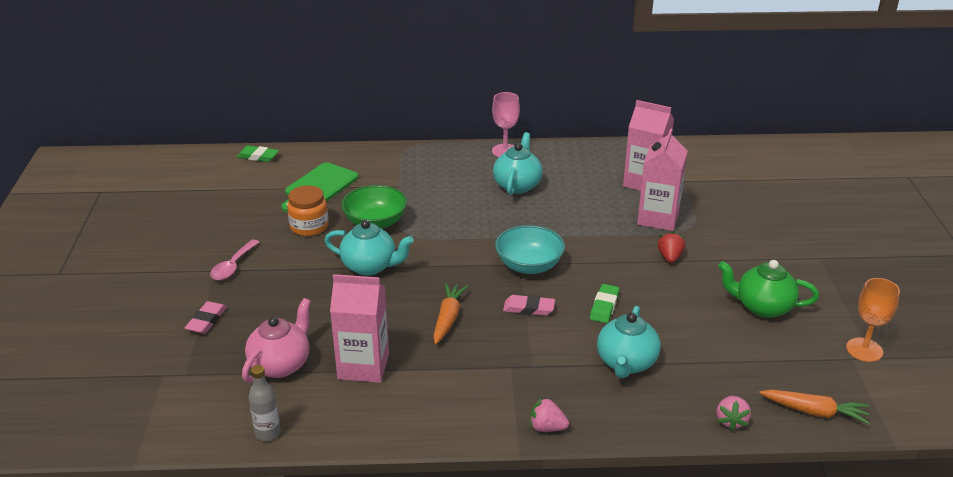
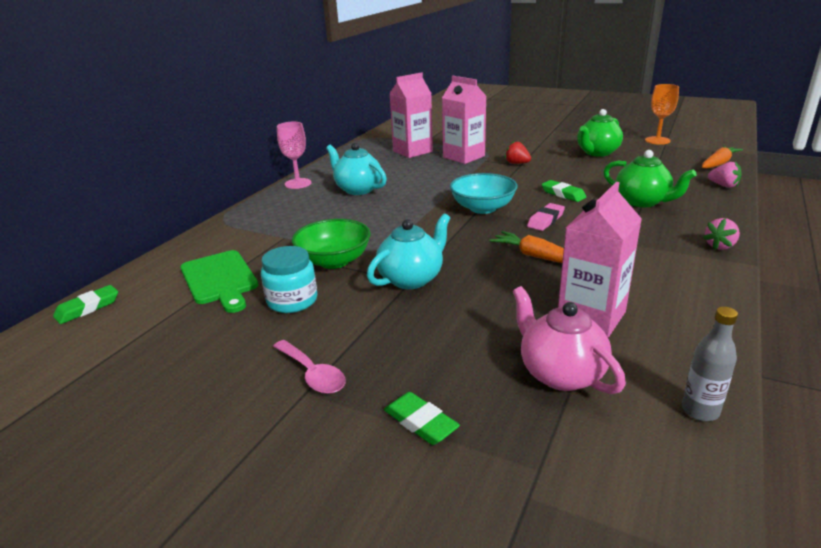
camera: 60 degrees left, 5 degrees down
pink eraser [185,301,227,334] -> green eraser [384,392,460,445]
orange jar [287,185,329,236] -> turquoise jar [261,246,317,313]
turquoise teapot [597,306,661,378] -> green teapot [604,150,696,207]

